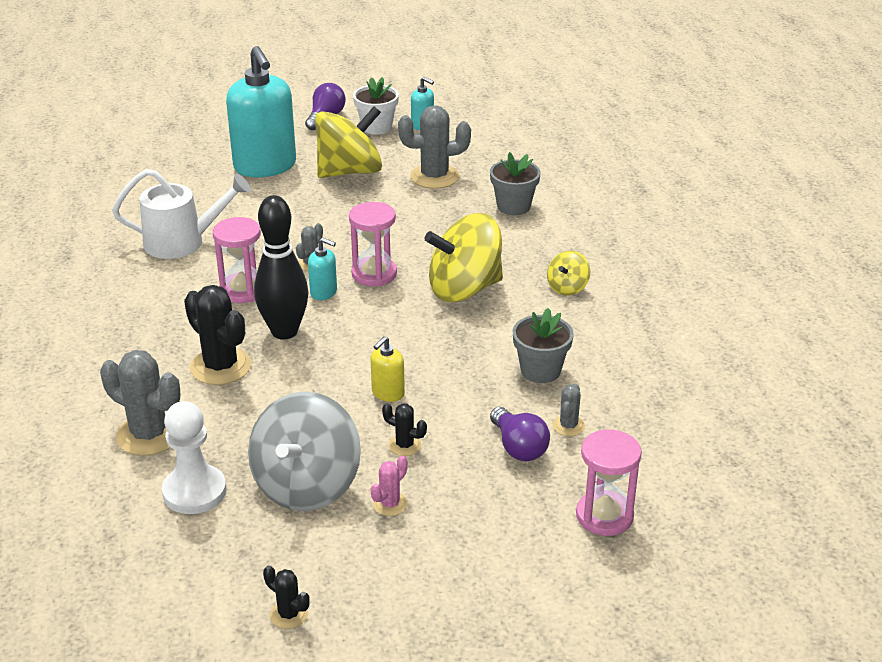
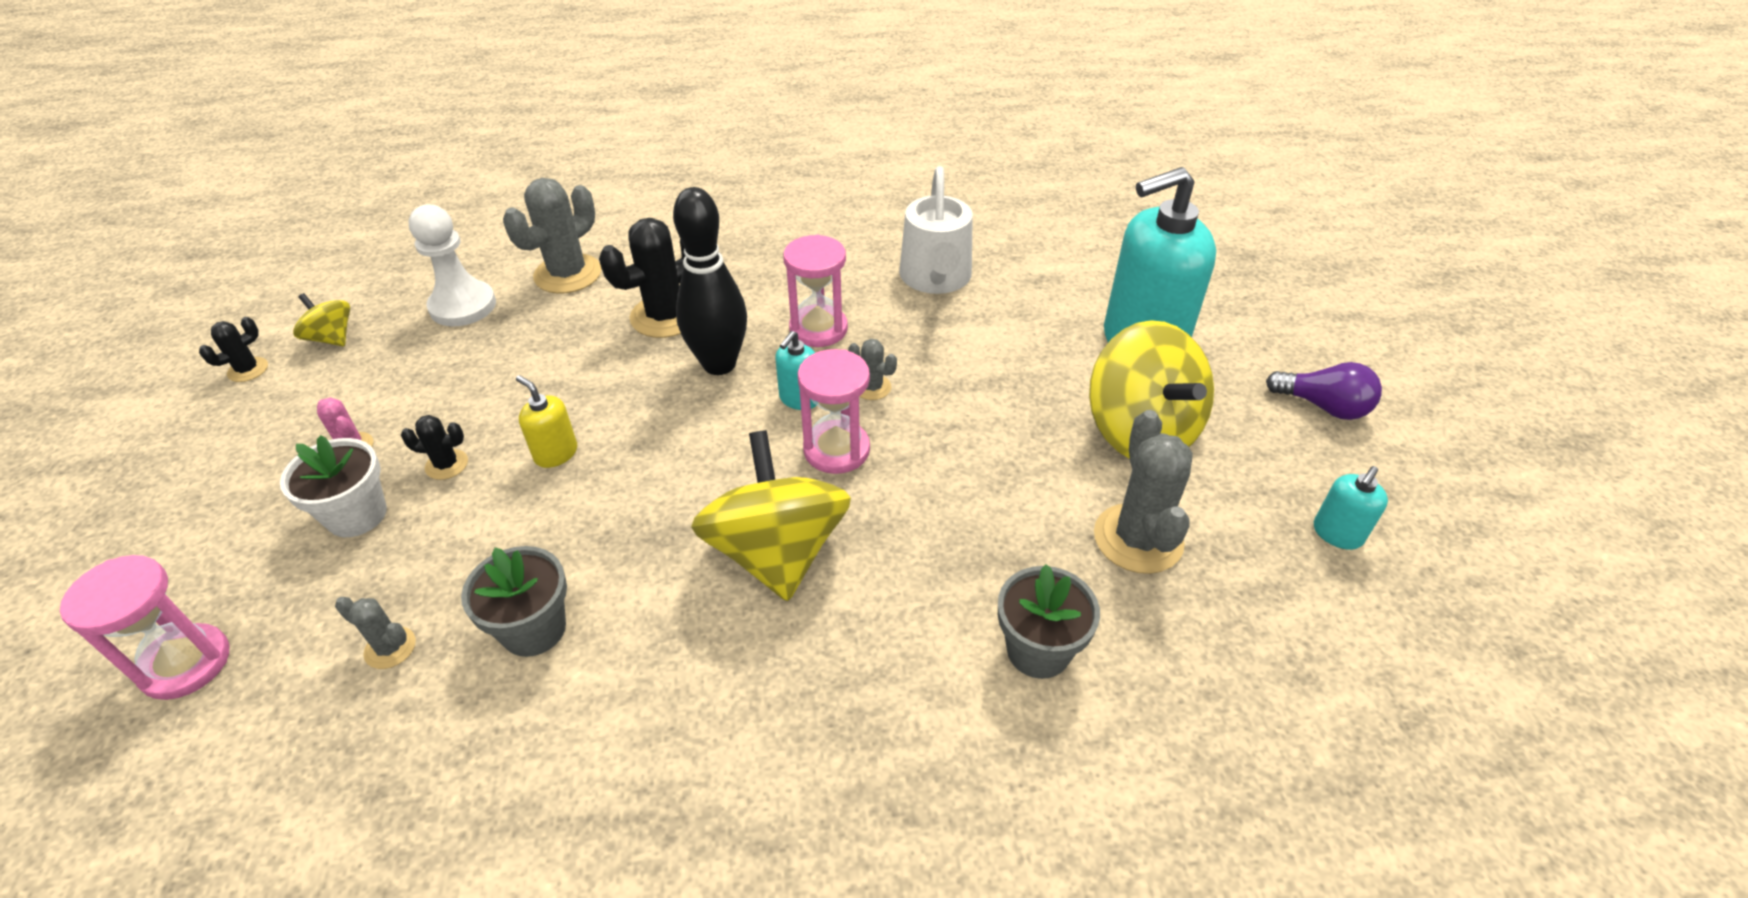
camera: 95 degrees right, 10 degrees up
grey spinning top [248,392,361,511] -> none
white flower pot [353,77,399,135] -> white flower pot moved to [280,435,387,537]
black cactus [382,403,427,456] -> black cactus turned 60 degrees clockwise [401,415,468,480]
purple light bulb [490,407,550,461] -> none
yellow spinning top [547,251,590,295] -> yellow spinning top moved to [293,293,350,346]

